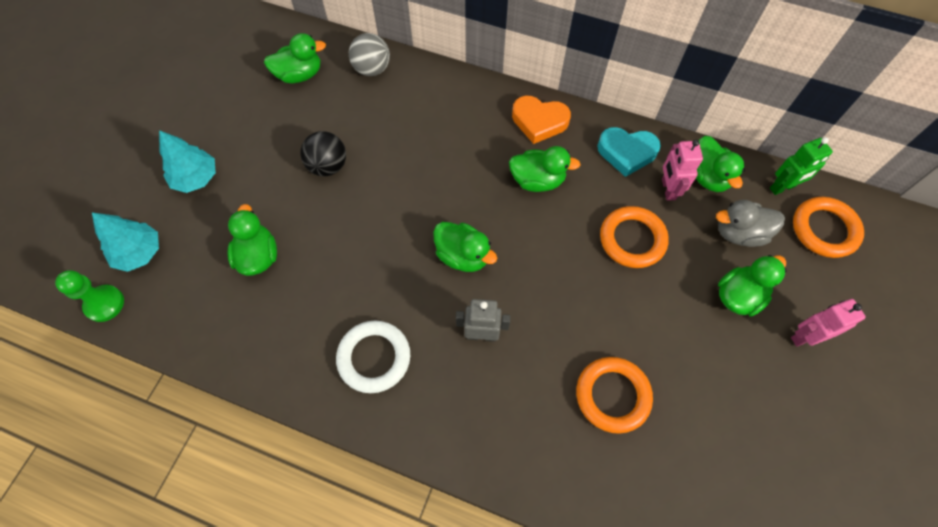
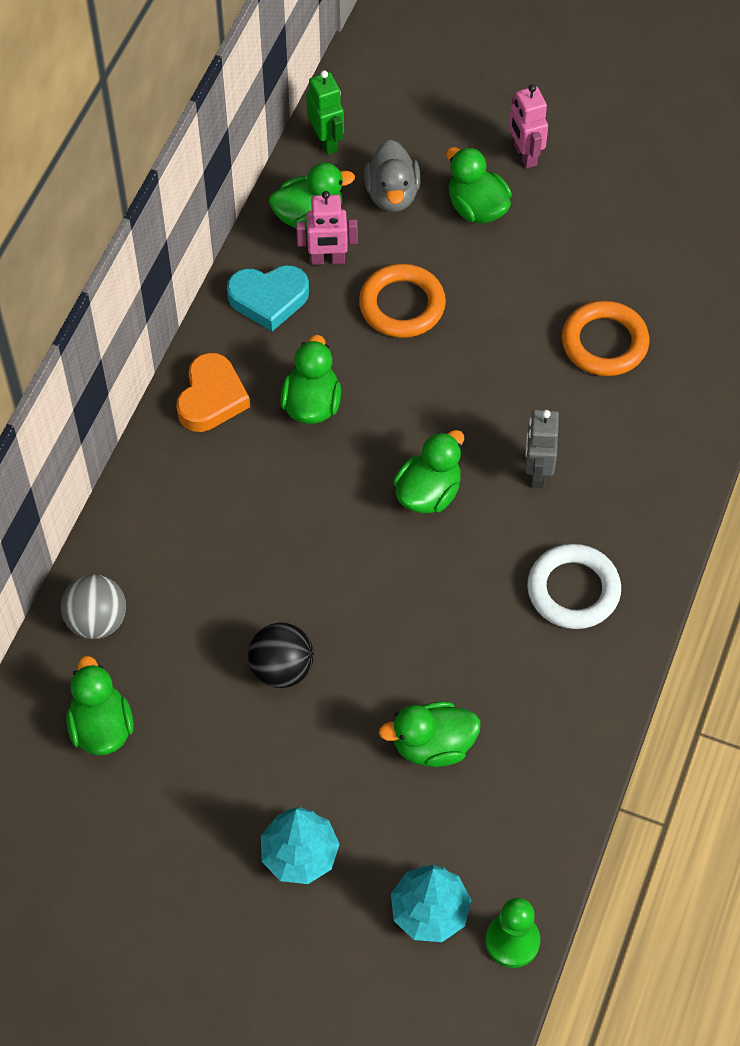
camera: 90 degrees left, 5 degrees down
turquoise heart [597,127,661,177] -> turquoise heart turned 75 degrees clockwise [227,265,309,331]
orange ring [793,197,864,258] -> none

